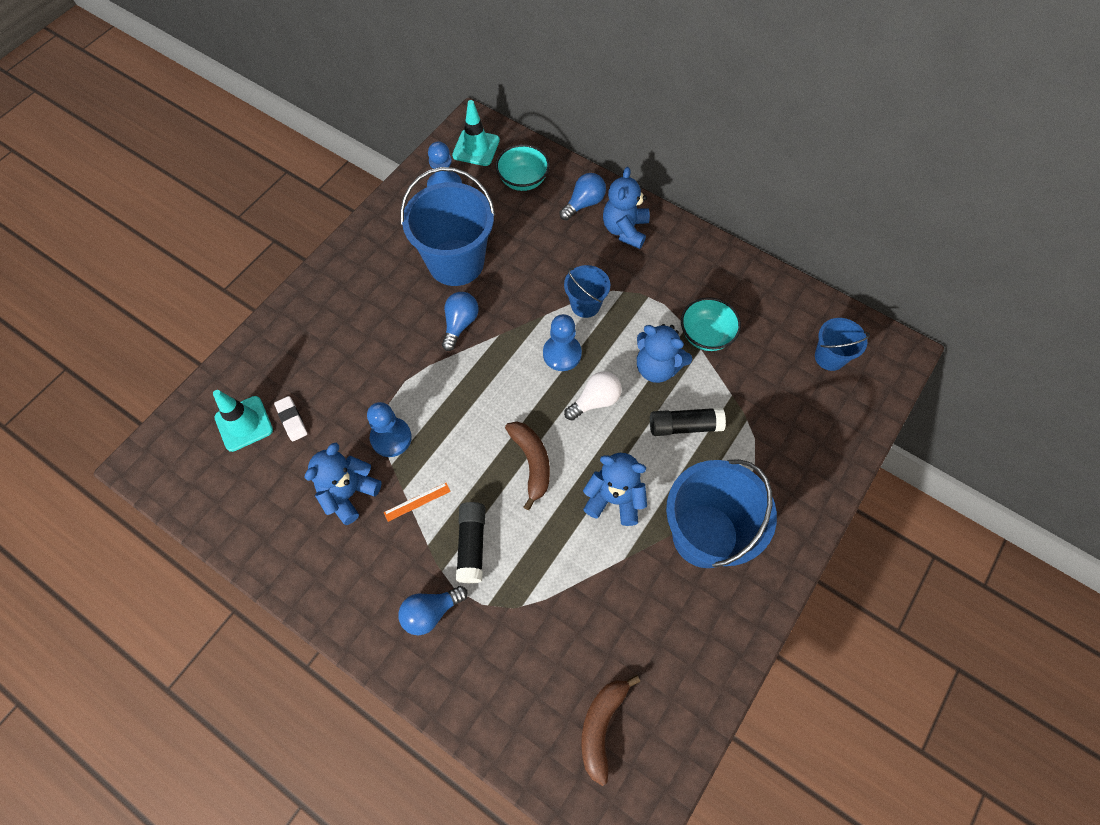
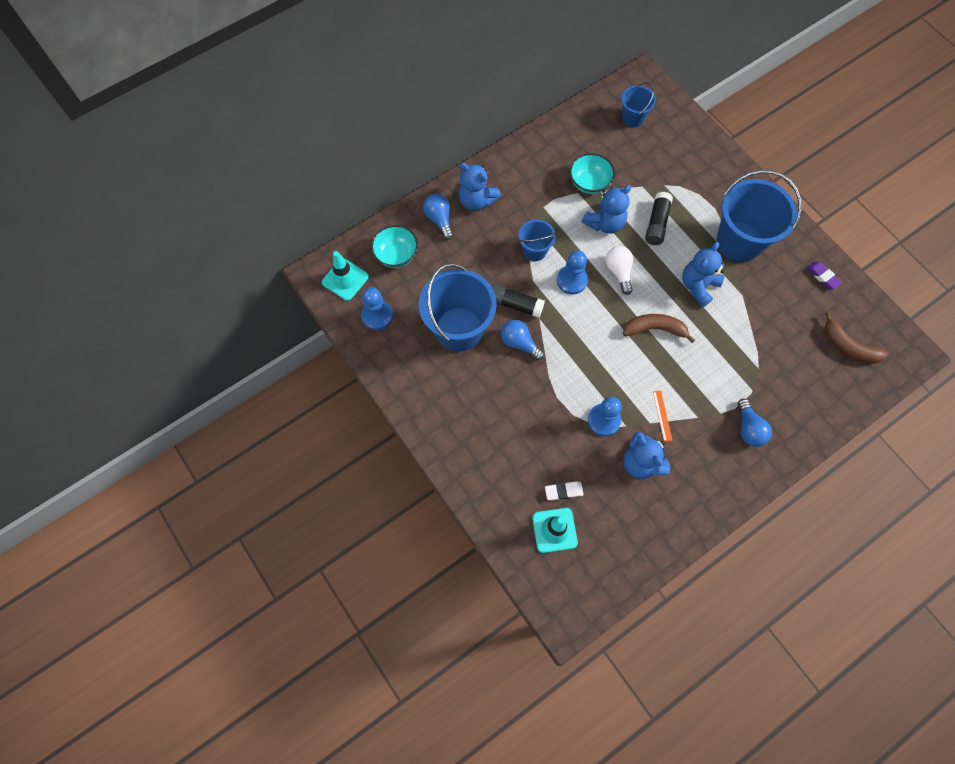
camera: 70 degrees left, 5 degrees up
black glue stick [456,502,486,584] -> black glue stick moved to [491,284,545,318]
none -> purple eraser [807,261,842,289]

